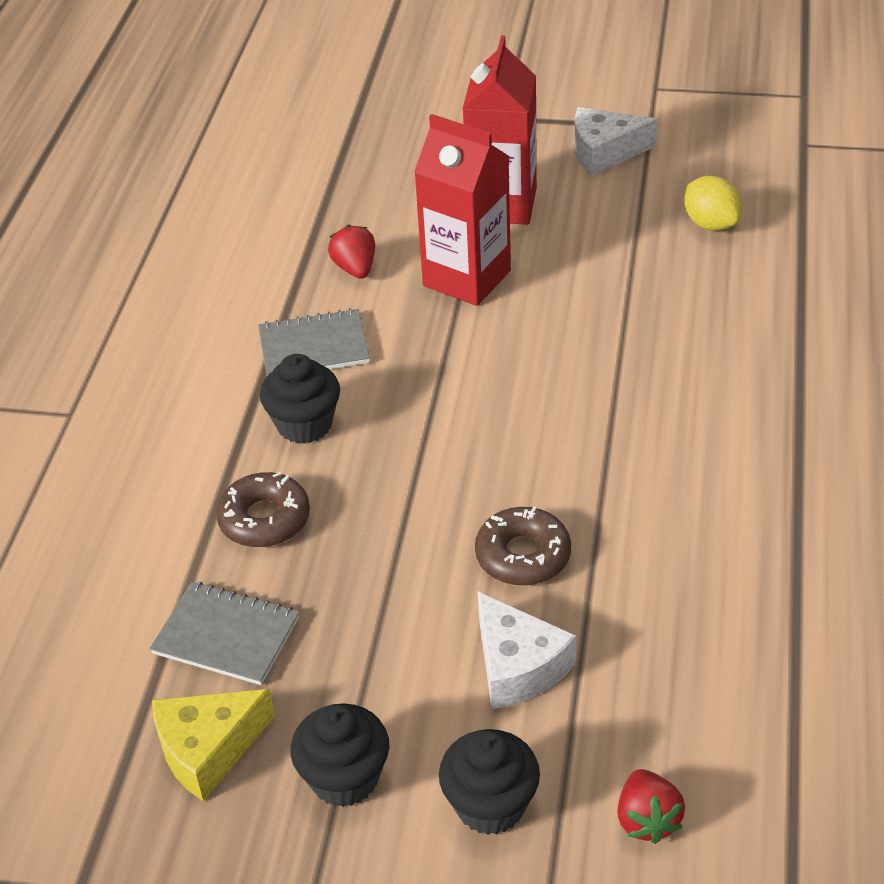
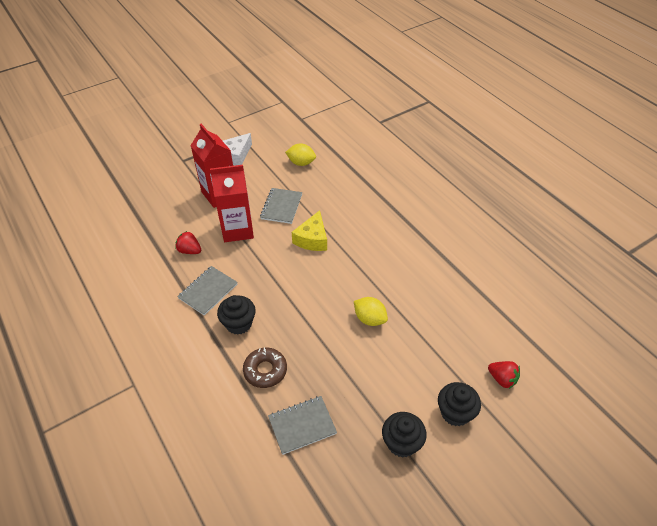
camera: 45 degrees left, 5 degrees up
yellow cheese [152,689,275,802] -> yellow cheese moved to [292,210,327,251]
brown donut [475,507,571,586] -> yellow lemon [354,297,388,326]
white cheese [478,592,576,709] -> none
none -> grey notebook [260,188,302,224]

